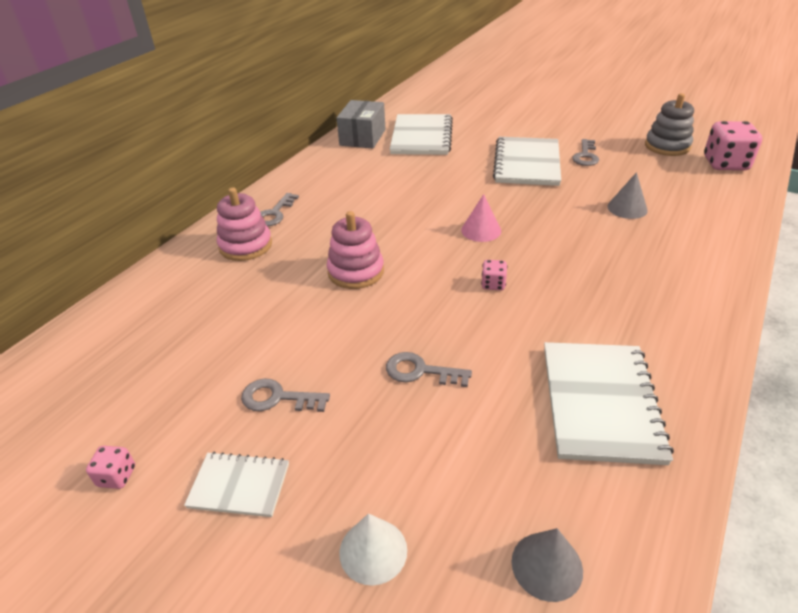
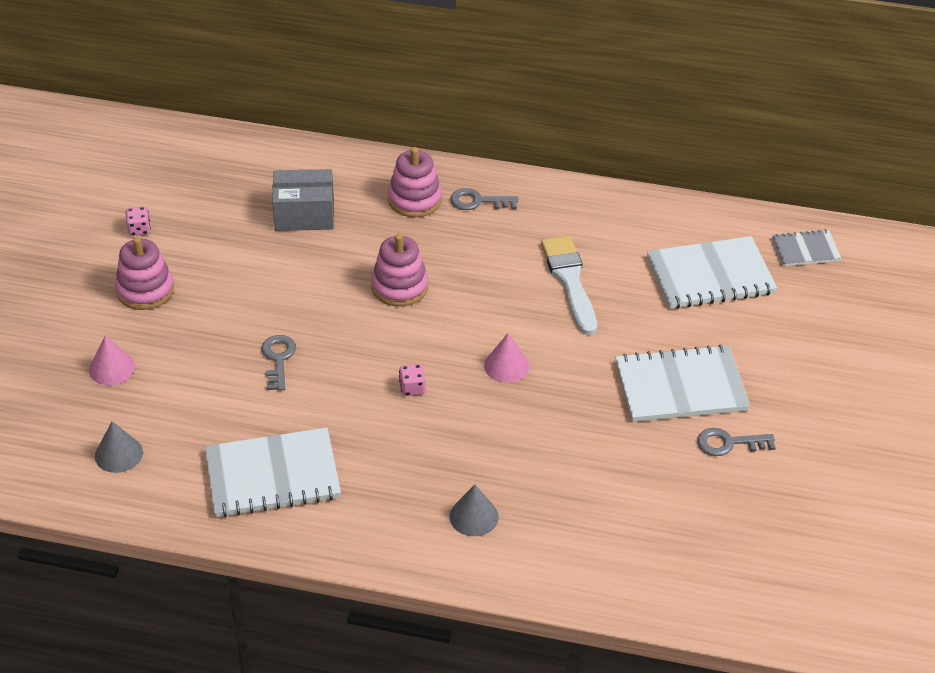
camera: 70 degrees right, 5 degrees up
white notebook [184,452,289,517] -> pink stacking toy [115,237,174,310]
grey key [241,379,330,412] -> none
grey box [337,100,385,148] -> grey box moved to [272,169,334,231]
white cone [339,513,407,586] -> pink cone [89,335,135,385]
grey cone [607,172,648,219] -> grey cone moved to [450,484,499,536]
grey stacking toy [645,93,694,156] -> none
pink dice [704,121,762,170] -> none
none -> white brush [541,236,597,335]
none -> grey notebook [772,230,842,266]

